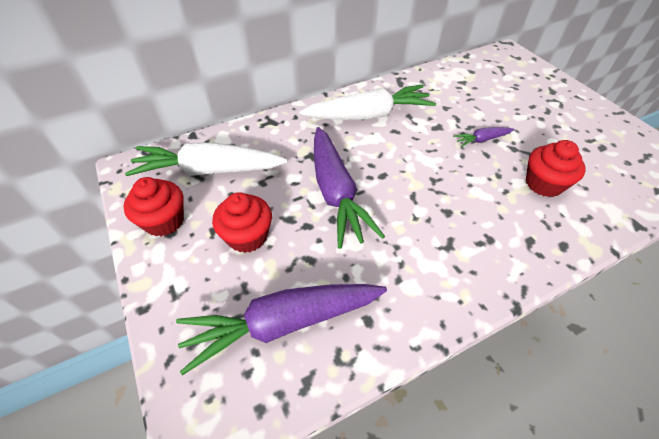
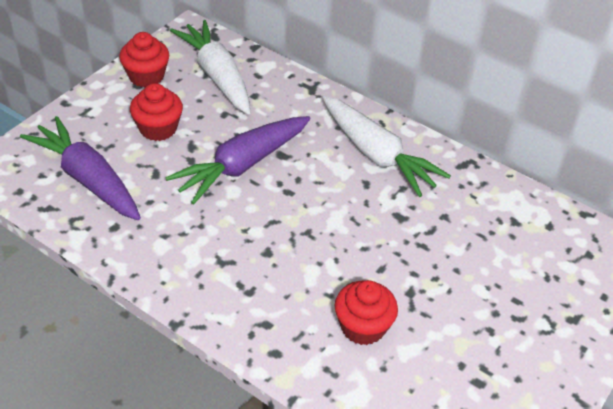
camera: 60 degrees right, 5 degrees down
purple carrot [453,127,514,147] -> none

